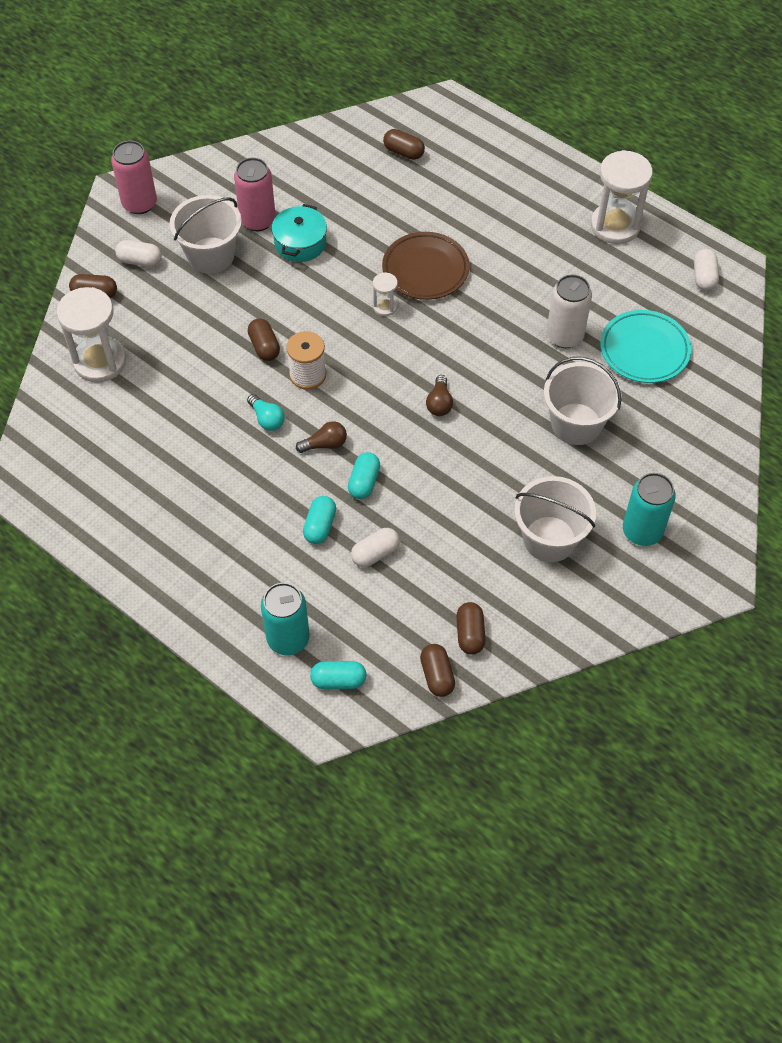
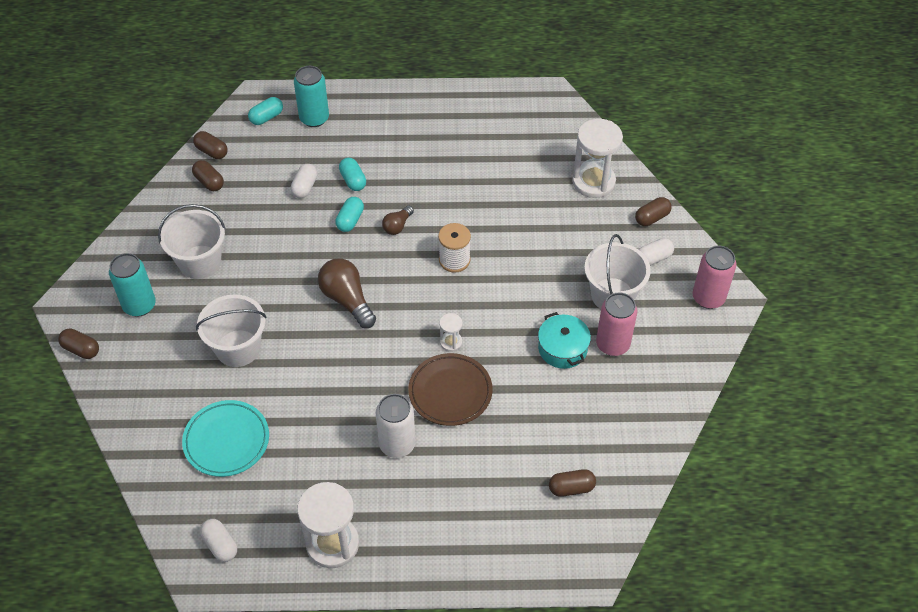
camera: 140 degrees right, 5 degrees down
turquoise light bulb [247,394,285,431] -> none
brown capsule [248,319,280,361] -> brown capsule moved to [58,328,99,359]
turquoise capsule [348,452,380,499] -> turquoise capsule turned 45 degrees clockwise [335,197,364,232]
brown light bulb [426,375,453,416] -> brown light bulb [318,258,376,328], size x1.80
white can [546,275,592,348] -> white can moved to [376,394,416,458]

